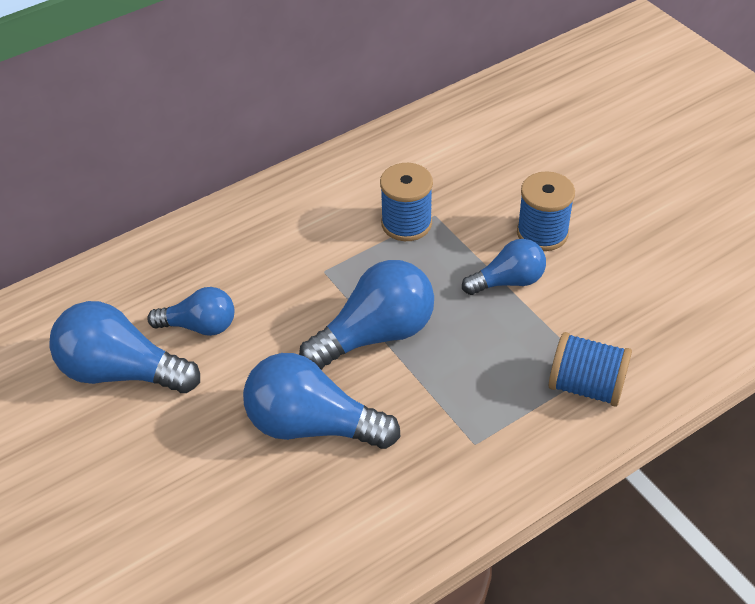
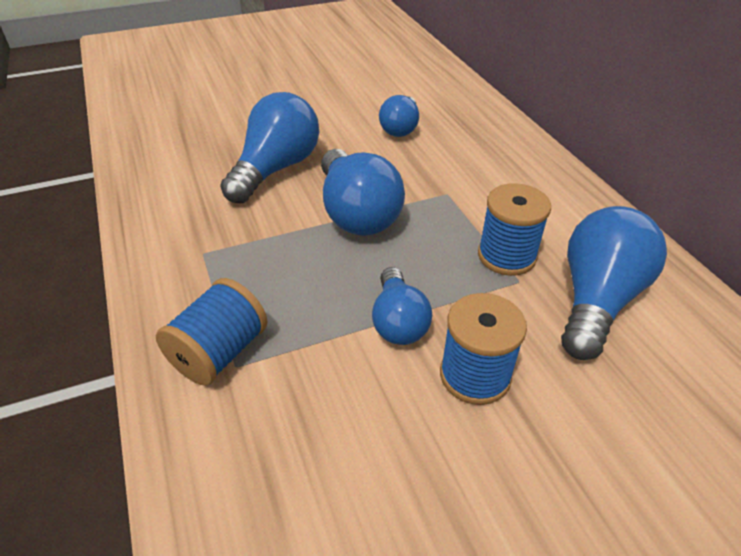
camera: 100 degrees right, 5 degrees down
blue light bulb [49,301,200,393] -> blue light bulb moved to [561,206,667,360]

